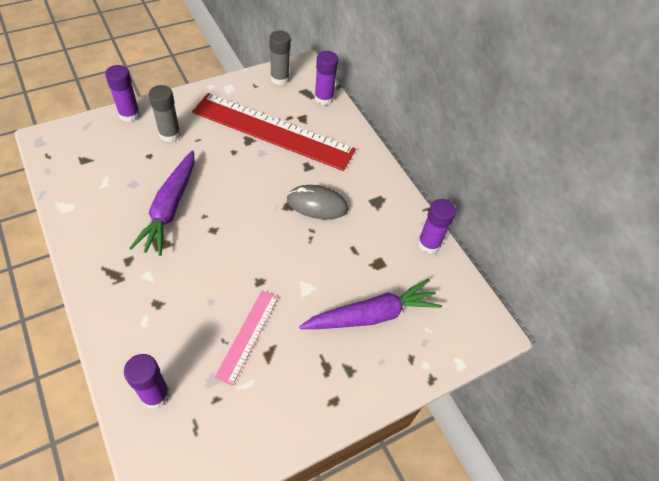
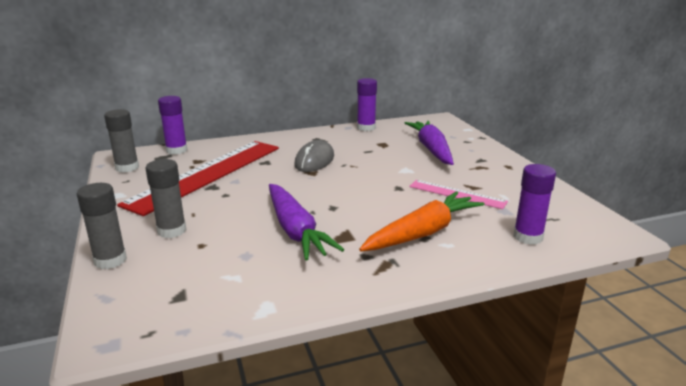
camera: 75 degrees left, 30 degrees down
purple glue stick [105,65,140,122] -> grey glue stick [77,183,127,269]
purple carrot [129,150,195,256] -> purple carrot turned 45 degrees clockwise [269,184,344,261]
none -> orange carrot [359,191,485,251]

